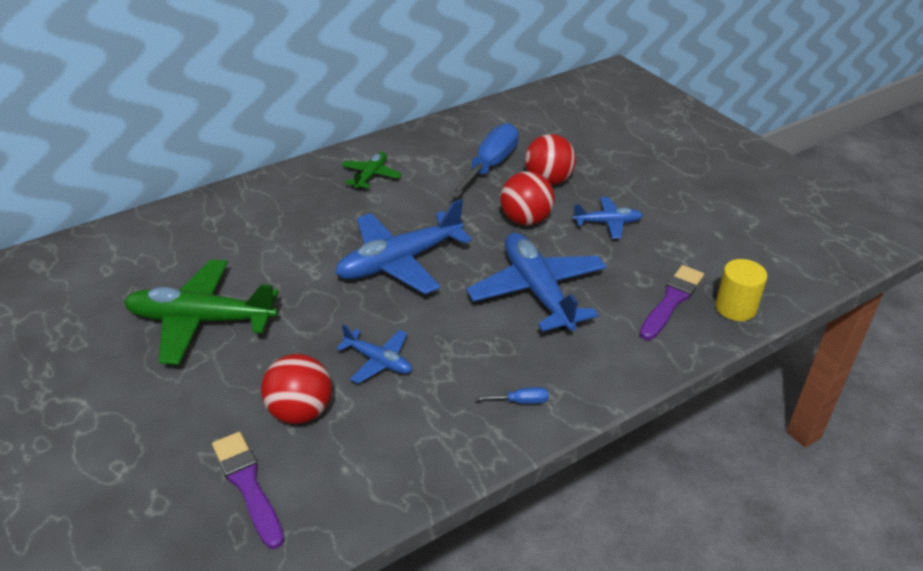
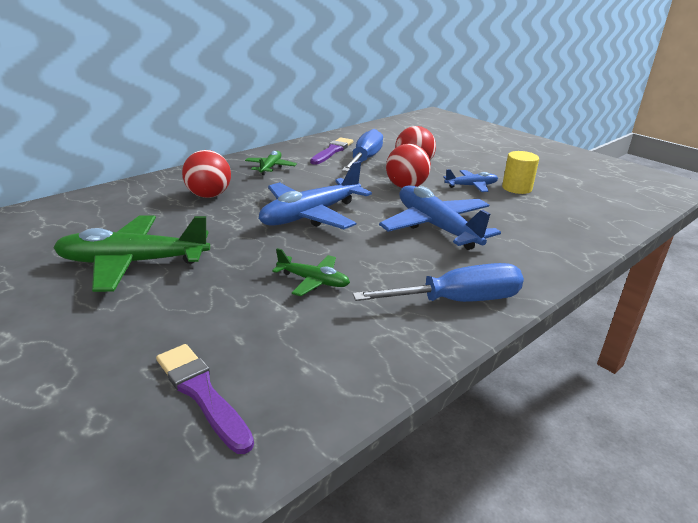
camera: 10 degrees left, 10 degrees down
red ball [261,354,332,424] -> red ball moved to [182,150,231,198]
blue plane [336,324,412,384] -> green plane [272,248,350,296]
blue screwdriver [475,387,549,404] -> blue screwdriver [353,263,524,302], size x2.47
purple brush [639,265,704,340] -> purple brush moved to [310,137,353,165]
yellow cylinder [715,259,767,321] -> yellow cylinder moved to [502,151,539,194]

